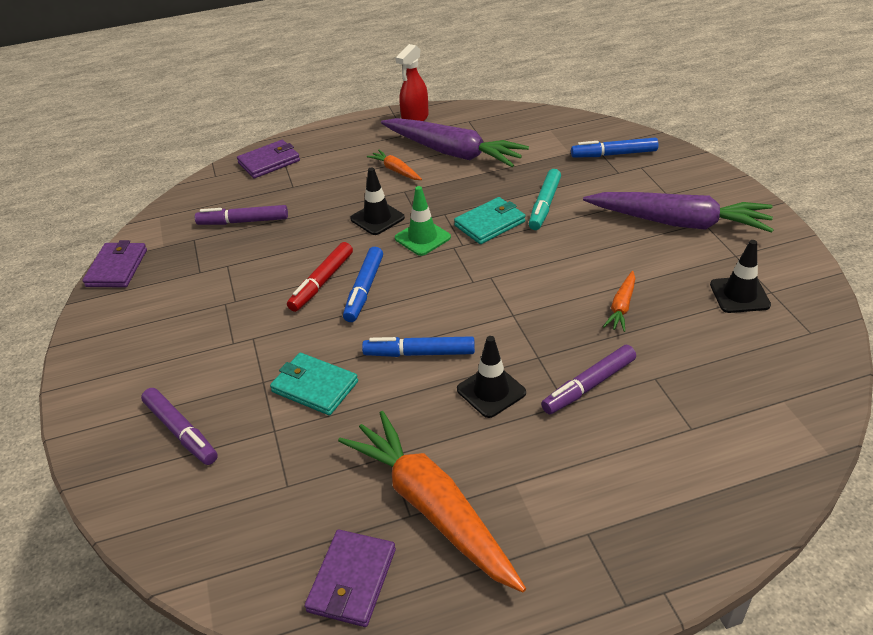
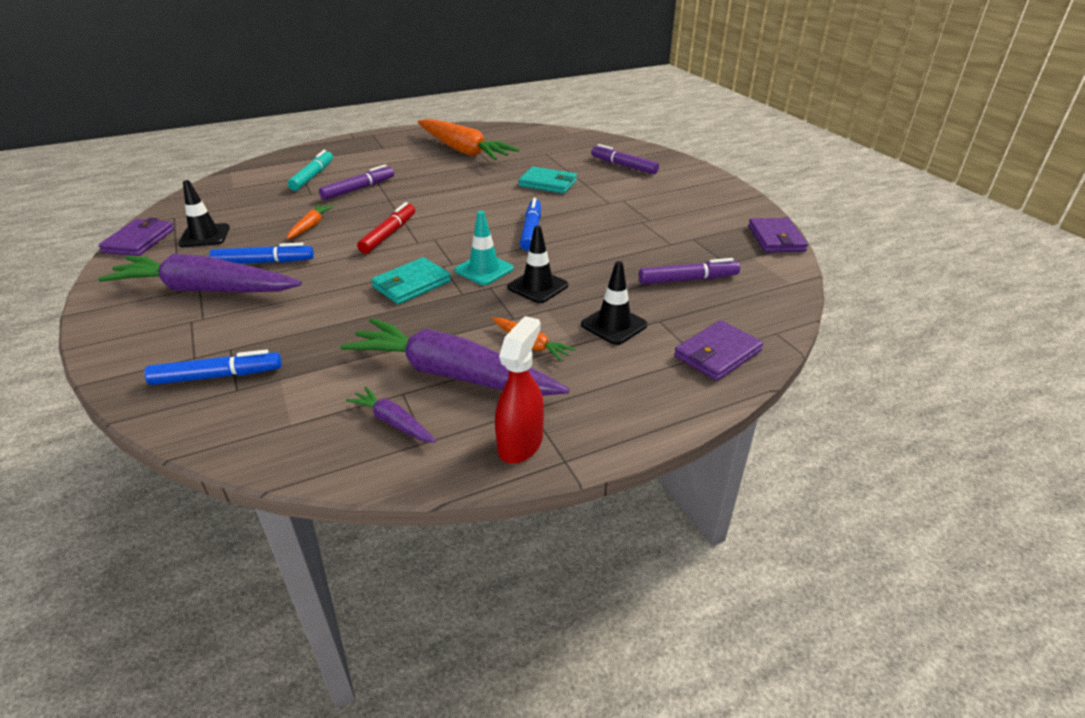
camera: 170 degrees right, 5 degrees down
red marker [287,242,353,312] -> red marker moved to [357,202,415,254]
purple wallet [305,530,396,627] -> purple wallet moved to [98,218,174,256]
blue marker [362,336,475,357] -> blue marker moved to [209,243,314,264]
green traffic cone [395,186,451,256] -> turquoise traffic cone [455,211,514,285]
black traffic cone [457,336,526,418] -> black traffic cone moved to [581,261,648,345]
turquoise marker [529,169,561,230] -> turquoise marker moved to [288,150,333,191]
none -> purple carrot [346,386,436,443]

